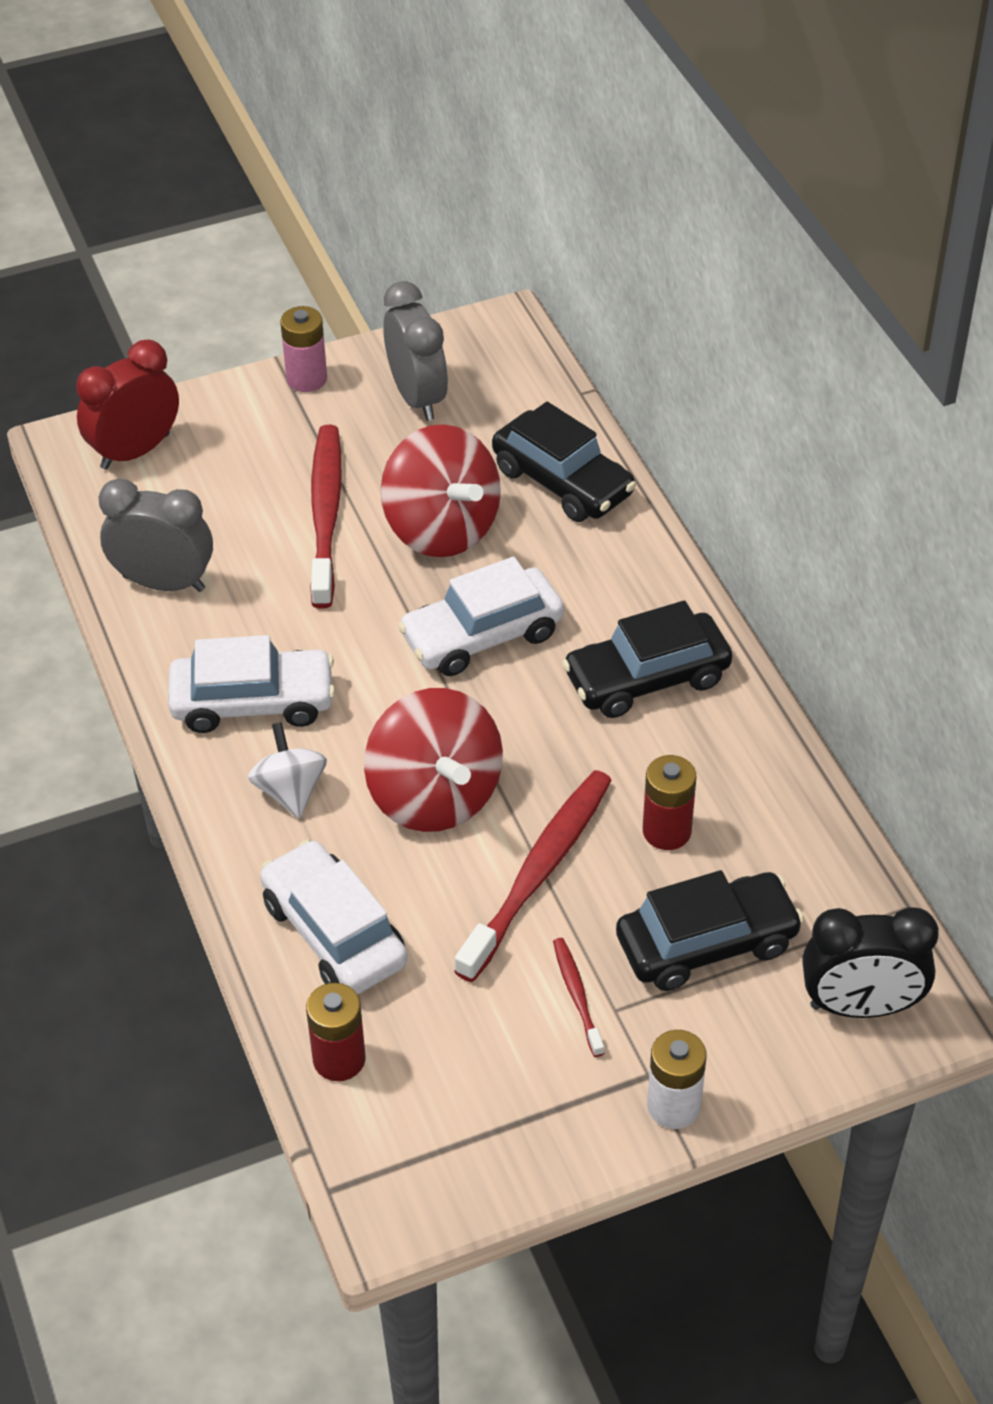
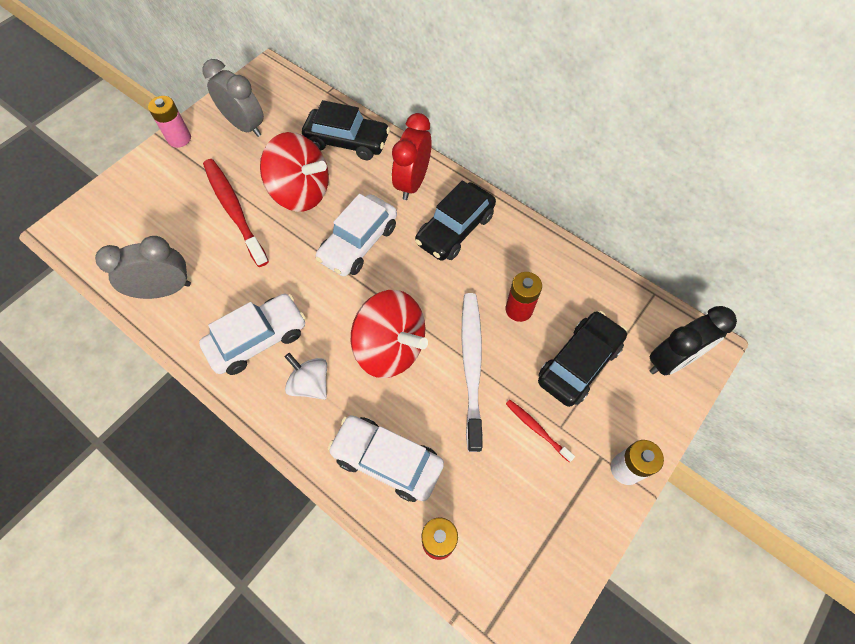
camera: 30 degrees left, 15 degrees up
red clock [76,339,179,470] -> red clock moved to [392,113,432,200]
red toothbrush [454,770,612,982] -> white toothbrush [461,293,483,452]

